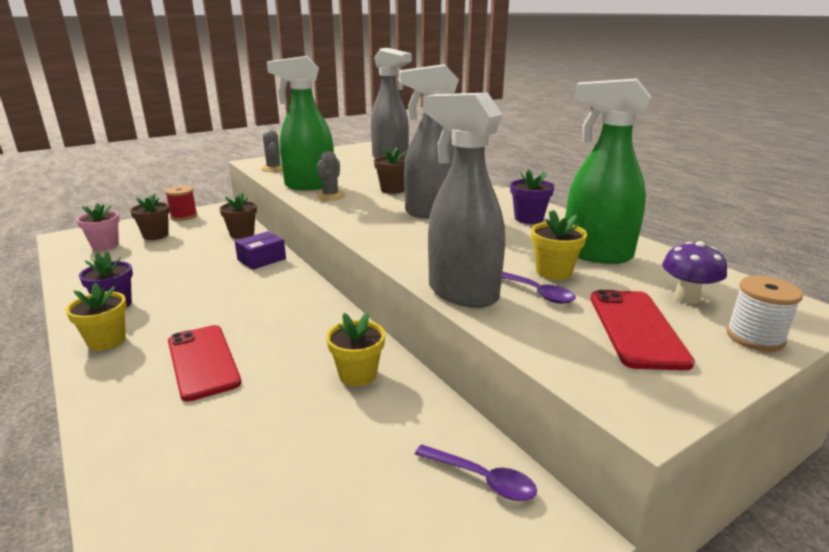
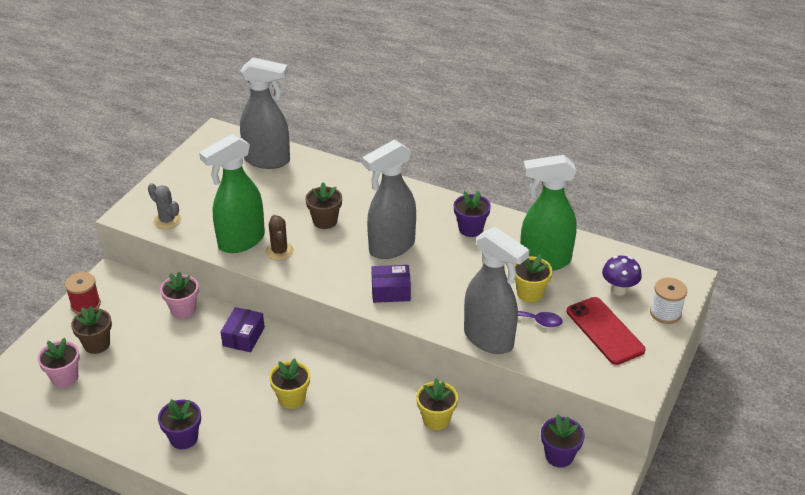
camera: 30 degrees left, 15 degrees up
yellow flower pot [66,283,127,351] -> yellow flower pot moved to [269,358,310,409]
red phone [168,325,241,402] -> none
brown flower pot [219,192,257,239] -> pink flower pot [160,272,199,318]
grey cactus [316,151,345,200] -> brown cactus [265,215,294,261]
purple spoon [415,444,537,501] -> purple flower pot [541,414,585,468]
grey spray bottle [423,93,505,308] -> grey spray bottle turned 150 degrees counterclockwise [464,227,530,354]
none -> purple box [371,265,411,303]

